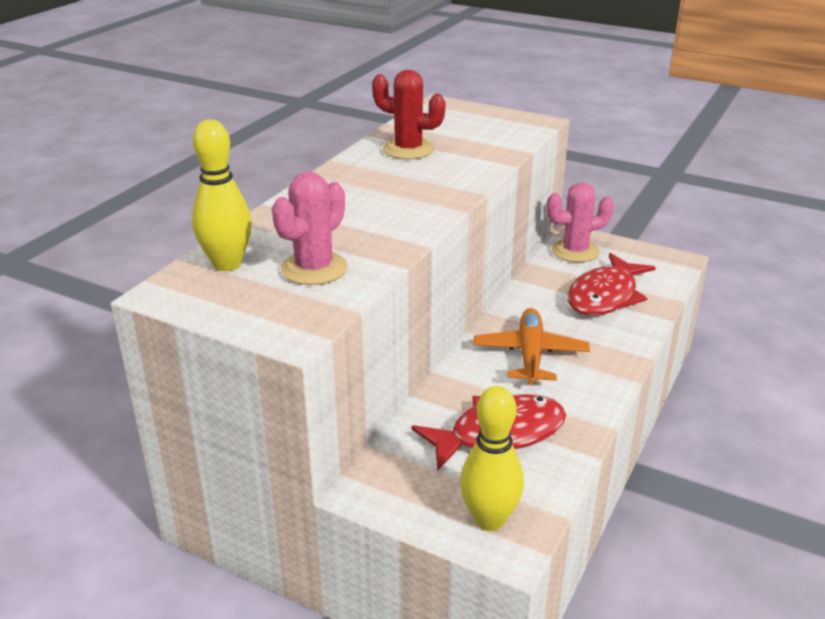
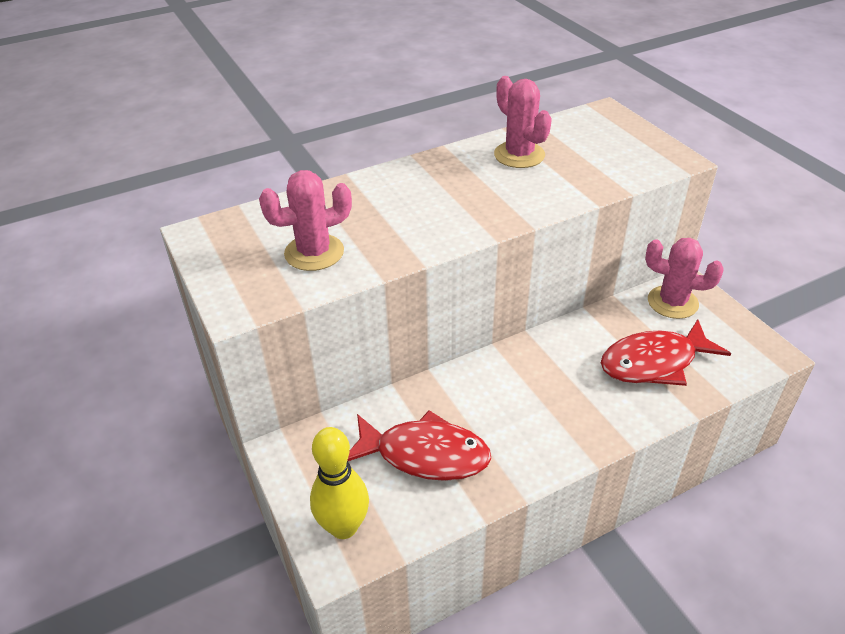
camera: 35 degrees right, 10 degrees up
yellow bowling pin [192,120,252,271] -> none
red cactus [372,70,446,159] -> pink cactus [494,76,552,168]
orange plane [474,308,590,385] -> none

